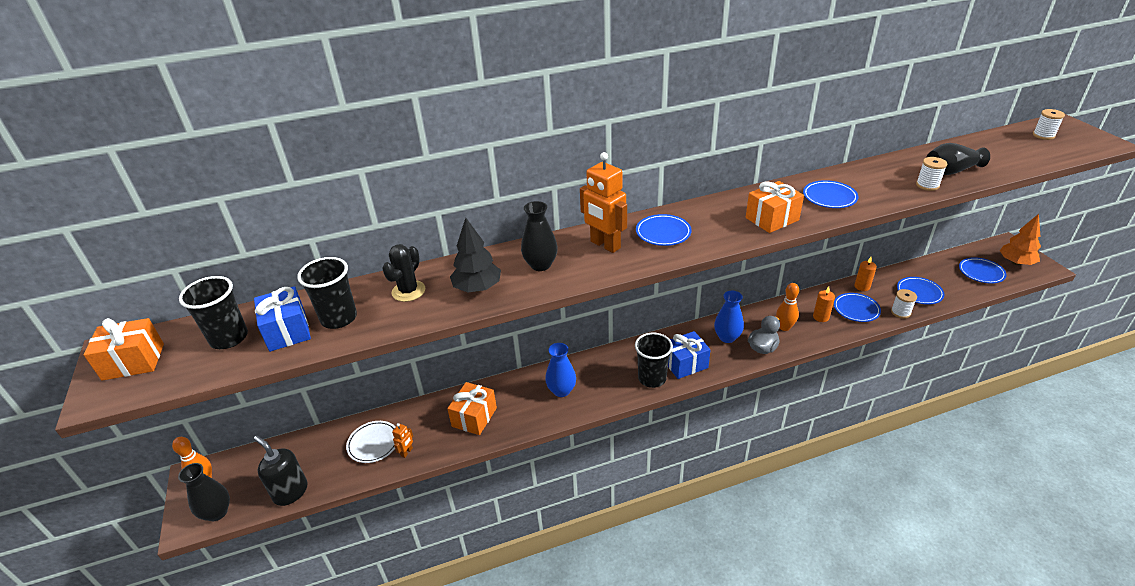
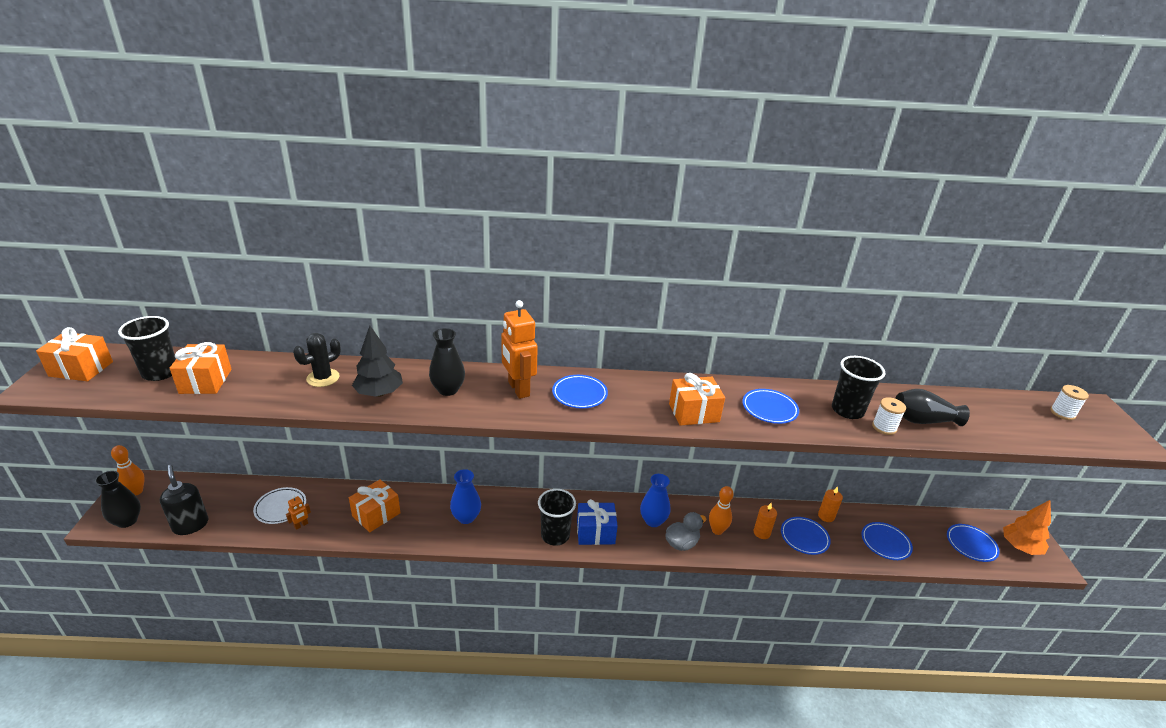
camera: 15 degrees right, 5 degrees down
blue gift [254,286,311,352] -> orange gift [169,342,232,394]
black cup [297,257,357,329] -> black cup moved to [832,356,885,419]
white spool [891,289,917,319] -> none

